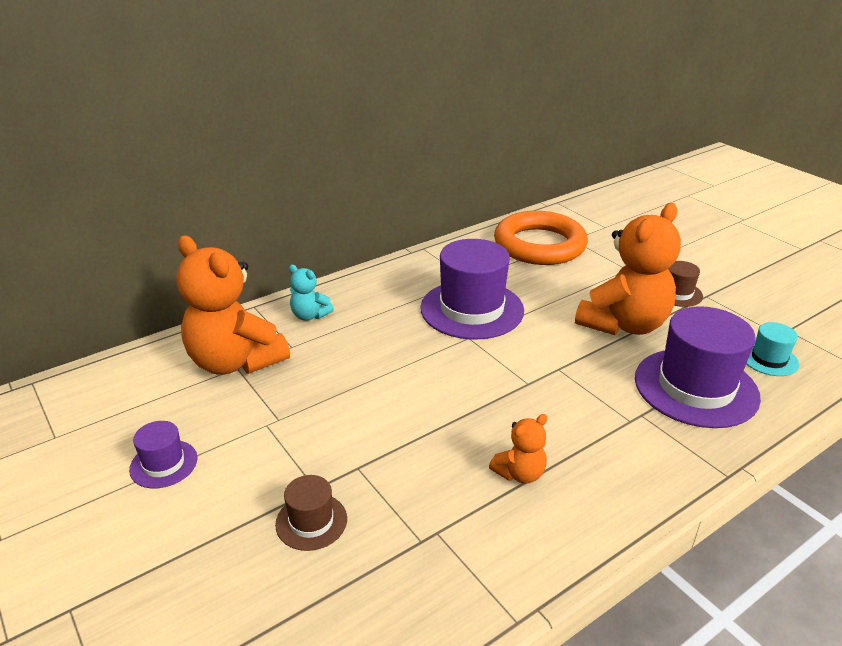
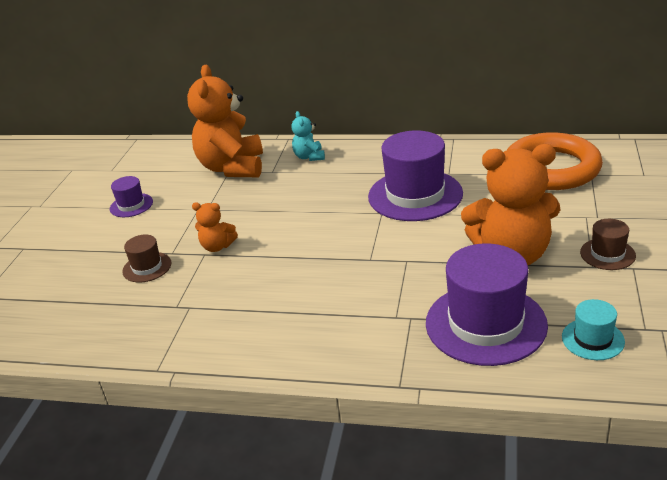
camera: 50 degrees right, 0 degrees up
orange teddy bear [489,414,547,484] -> orange teddy bear moved to [192,202,238,252]

